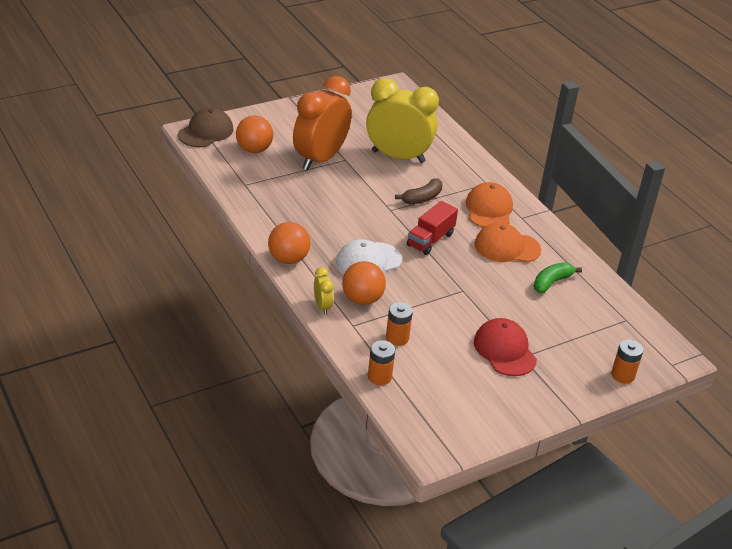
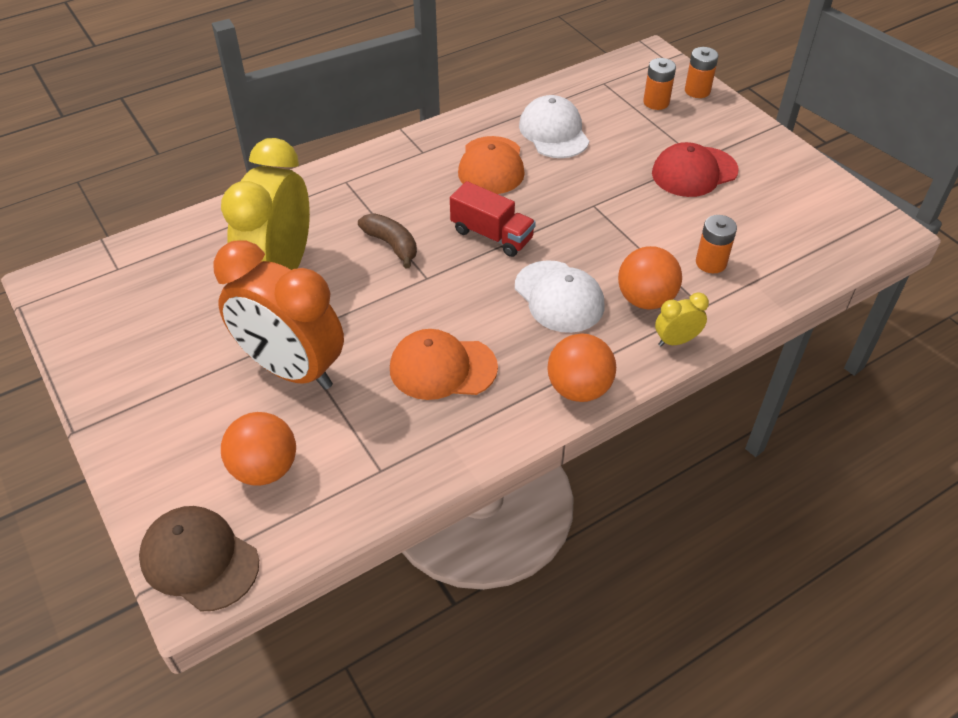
camera: 90 degrees left, 10 degrees up
orange battery [368,340,395,385] -> orange battery moved to [643,58,676,110]
orange cap [466,182,513,228] -> orange cap moved to [390,329,498,400]
green banana [534,263,582,293] -> white cap [519,95,589,158]

